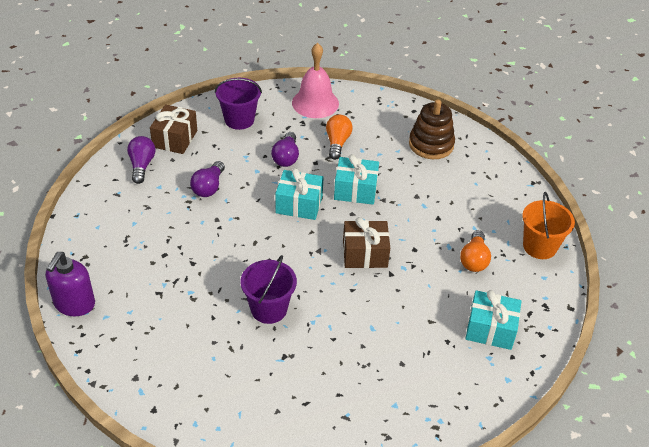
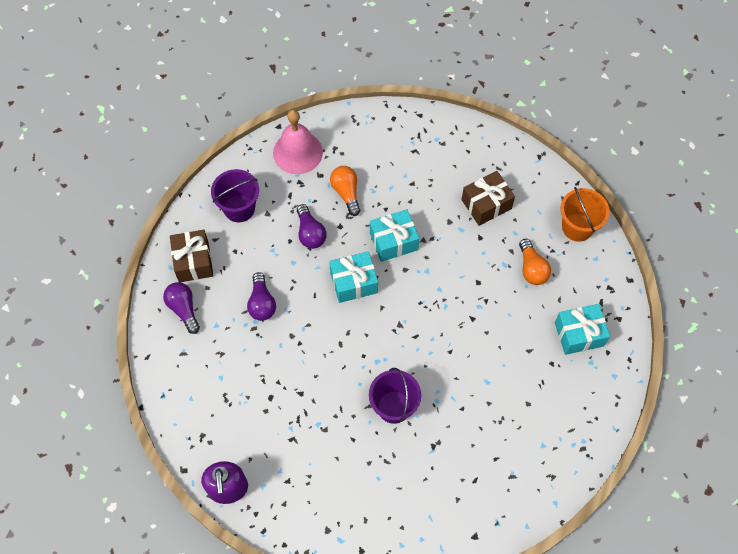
camera: 25 degrees left, 20 degrees up
brown gift [343,217,390,268] -> brown gift moved to [461,171,515,226]
brown stacking toy [409,100,455,159] -> none

